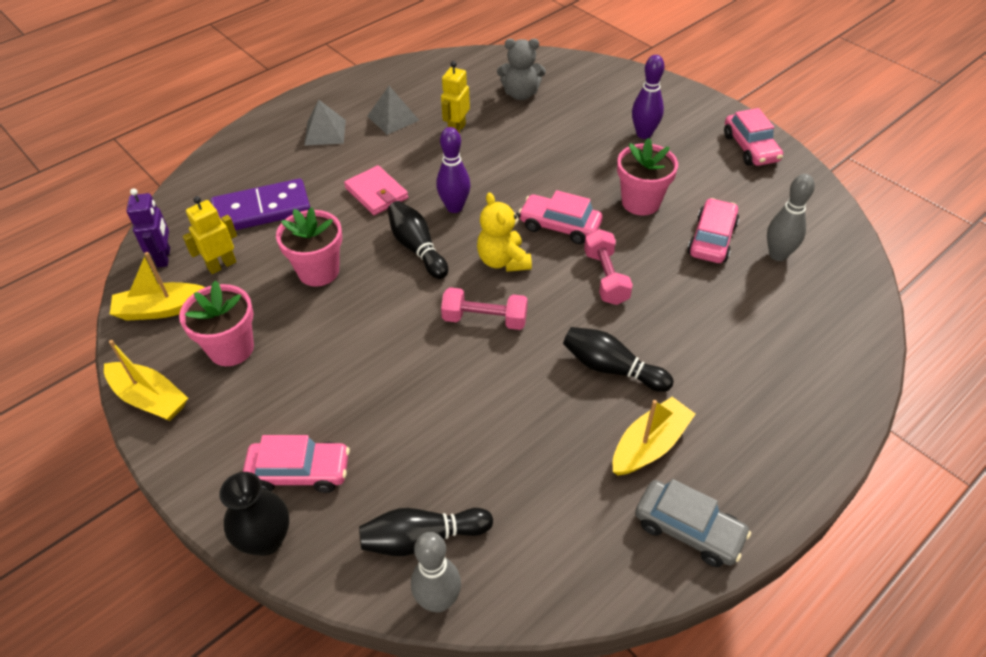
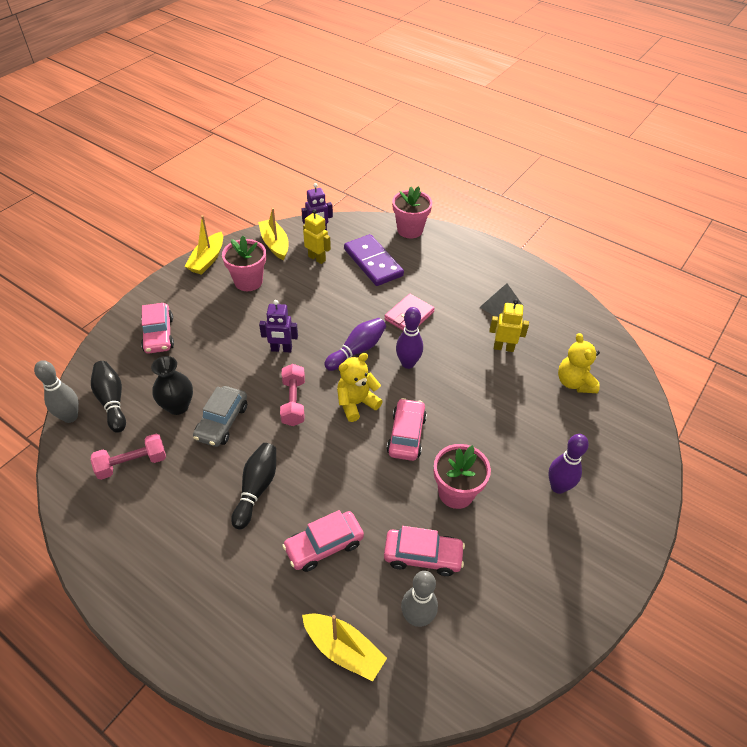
camera: 75 degrees right, 0 degrees up
black vase [219,472,289,556] -> black vase moved to [151,356,193,415]
pink flower pot [276,207,342,287] -> pink flower pot moved to [392,186,432,238]
grey pyramid [304,99,346,146] -> none
black bowling pin [388,201,448,279] -> purple bowling pin [324,318,386,371]
grey teddy bear [497,39,546,100] -> yellow teddy bear [558,333,600,393]
pink dumbbell [584,229,633,305] -> pink dumbbell moved to [91,434,166,480]
yellow boat [612,397,696,476] -> yellow boat moved to [302,613,387,681]
grey car [635,479,751,567] -> grey car moved to [193,386,247,447]
pink car [724,108,783,166] -> pink car moved to [282,510,364,572]
none -> purple robot [259,300,298,353]

